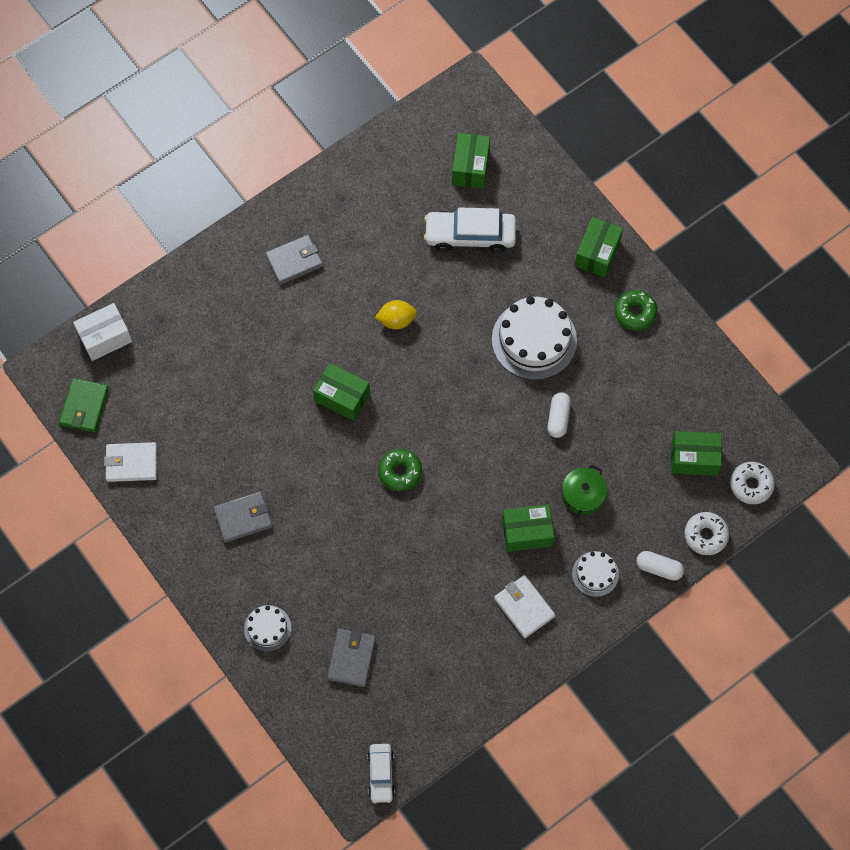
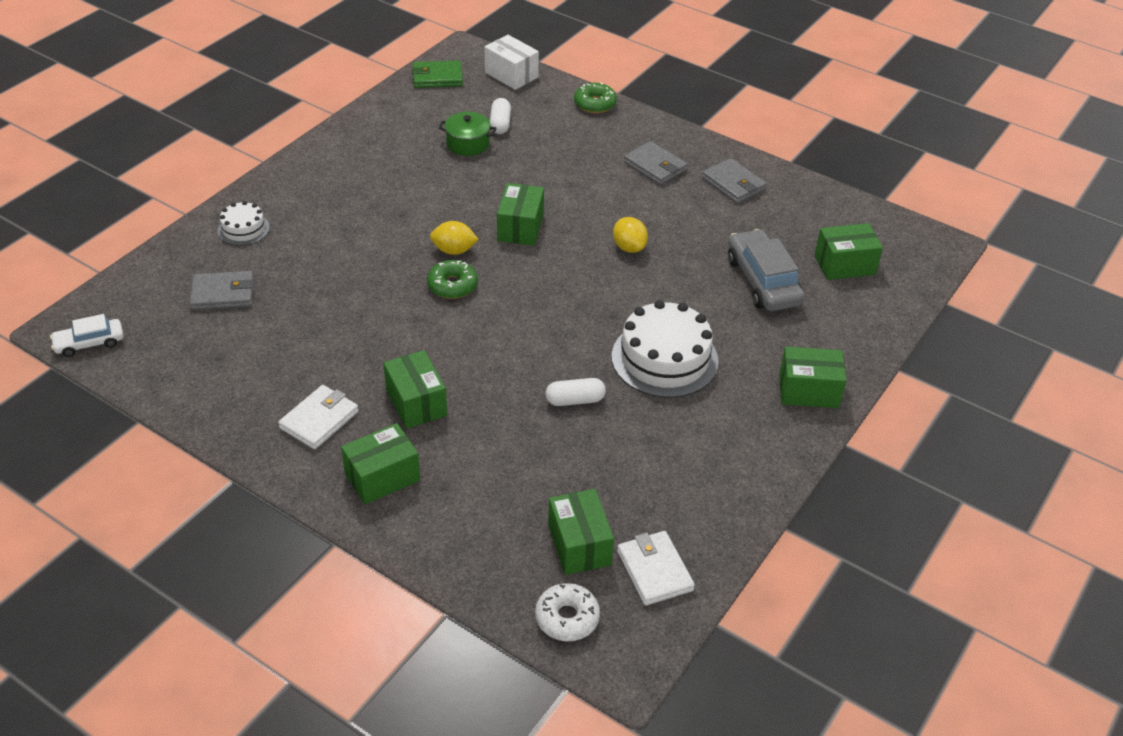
camera: 70 degrees right, 25 degrees down
white wallet [104,442,157,482] -> white wallet moved to [617,531,695,606]
grey wallet [213,491,273,543] -> grey wallet moved to [702,158,767,203]
white car [424,207,516,253] -> grey car [728,229,805,311]
green pot [562,465,607,516] -> green pot moved to [439,112,496,156]
white cake [572,551,619,597] -> green box [341,423,420,504]
green donut [615,290,657,330] -> green donut moved to [574,82,617,113]
white capsule [636,551,684,581] -> white capsule moved to [490,98,511,134]
white donut [684,512,729,555] -> none
none -> yellow lemon [430,221,479,255]

